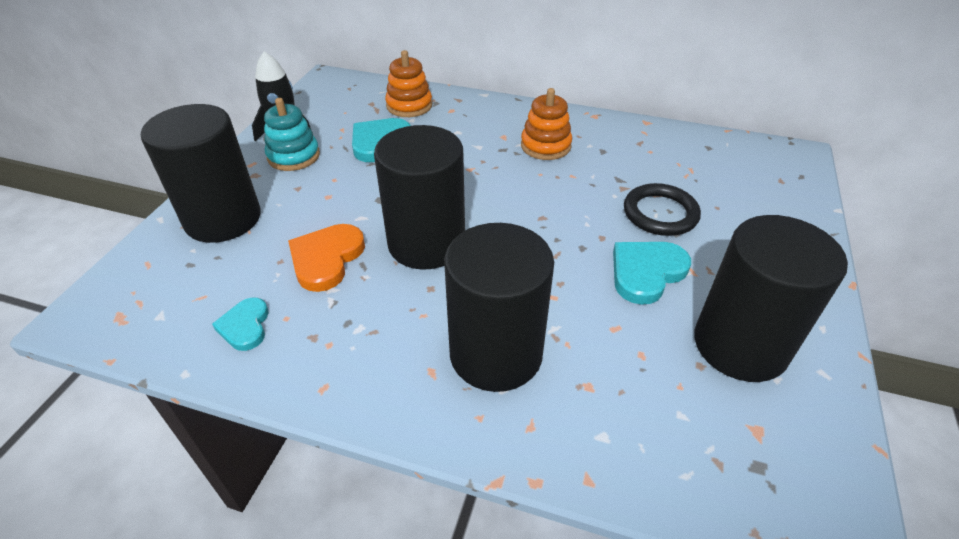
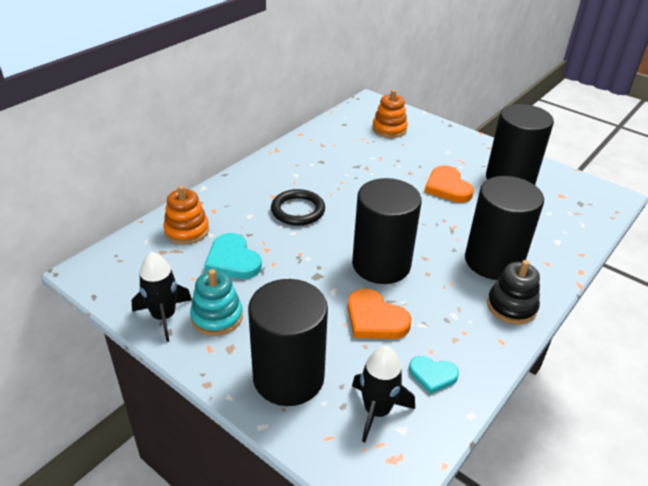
camera: 70 degrees left, 5 degrees down
orange stacking toy [521,88,572,160] -> orange stacking toy moved to [372,90,408,138]
turquoise heart [613,242,691,305] -> orange heart [425,165,474,203]
black ring [624,183,701,236] -> black ring moved to [271,189,325,226]
none -> black rocket [352,346,415,442]
none -> black stacking toy [487,260,540,324]

